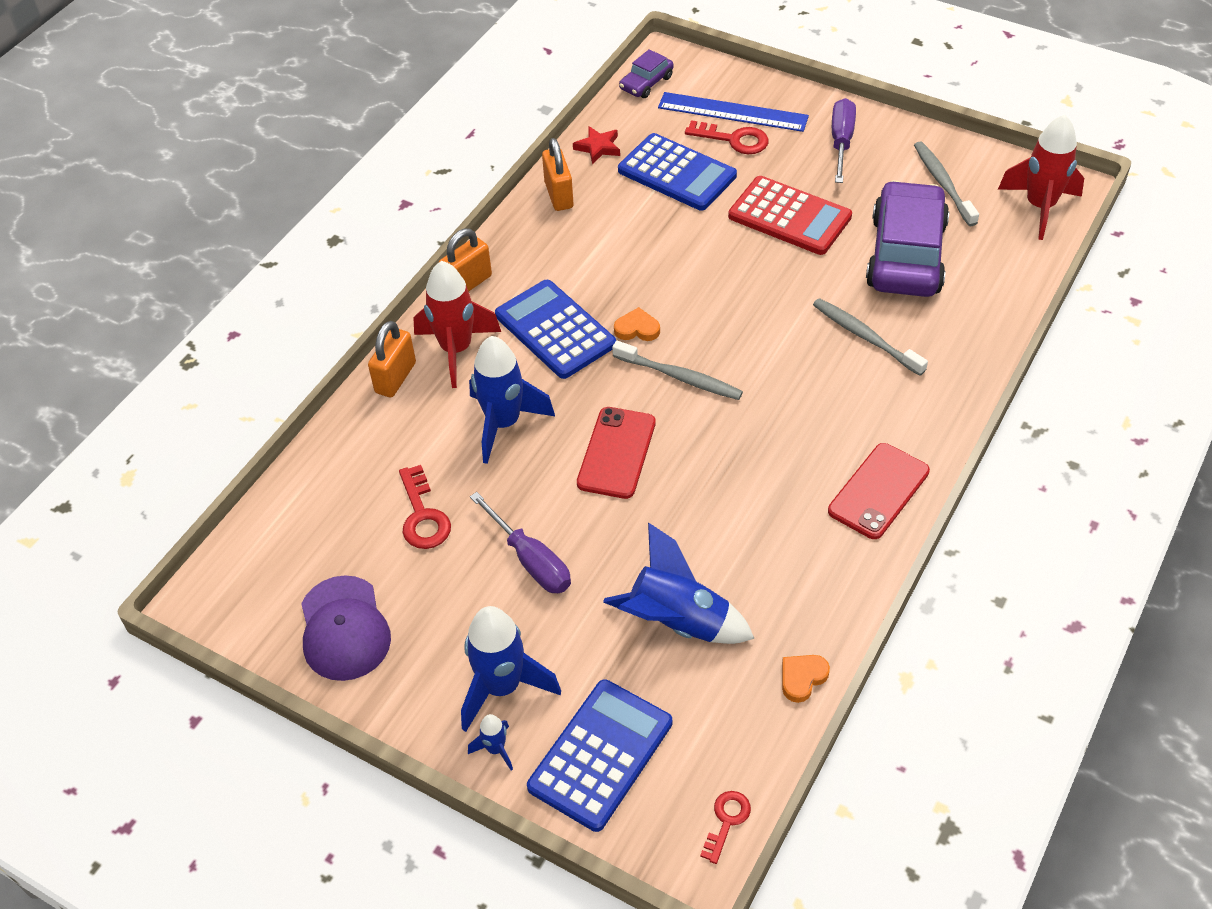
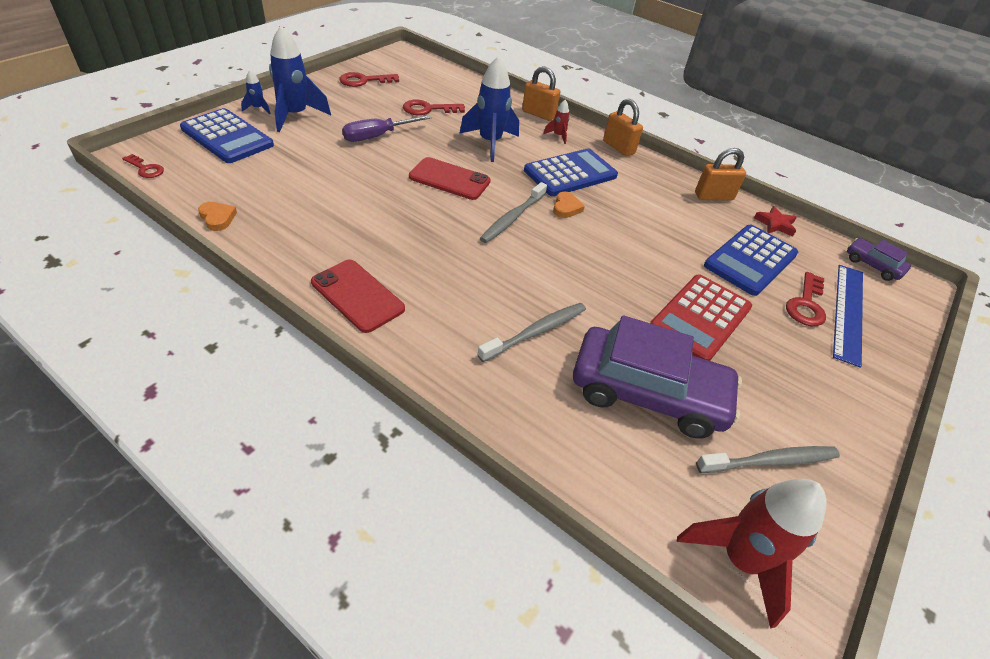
camera: 90 degrees right, 5 degrees down
purple cap [301,575,391,681] -> red key [339,72,399,87]
red rocket [414,261,501,388] -> red rocket [543,100,570,144], size x0.46
blue rocket [603,523,755,644] -> none
purple screwdriver [832,98,856,183] -> none

